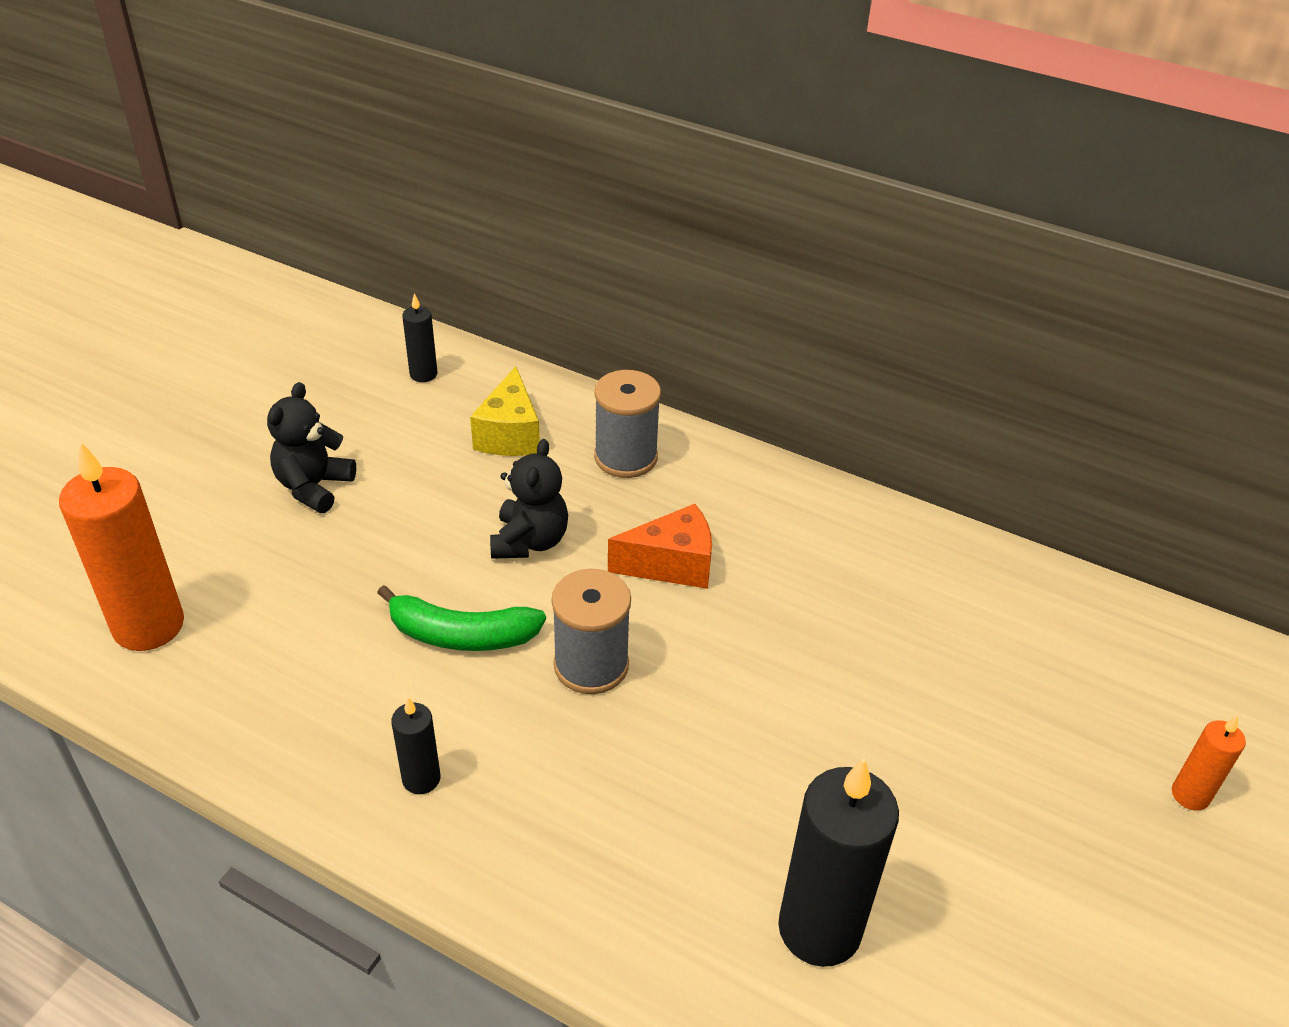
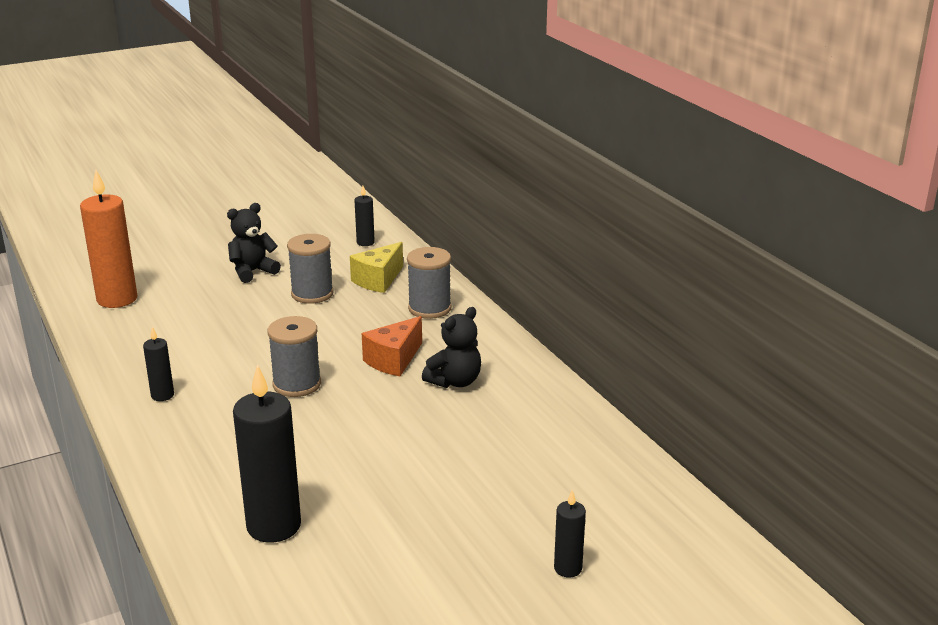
camera: 35 degrees right, 15 degrees down
green banana [377,585,546,651] -> none
black teddy bear [490,439,568,559] -> black teddy bear moved to [422,307,481,388]
orange cheese [608,504,712,589] -> orange cheese turned 105 degrees clockwise [362,316,422,376]
orange candle [1172,715,1246,811] -> black candle [554,490,586,577]
none -> grey spool [287,234,334,304]

